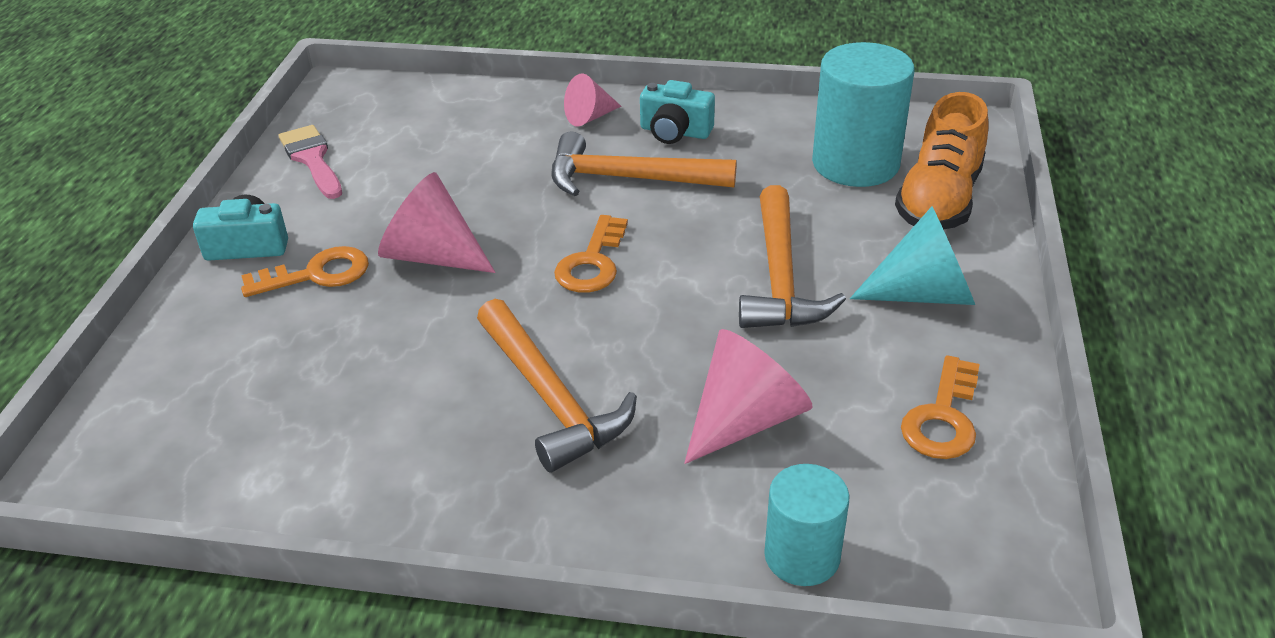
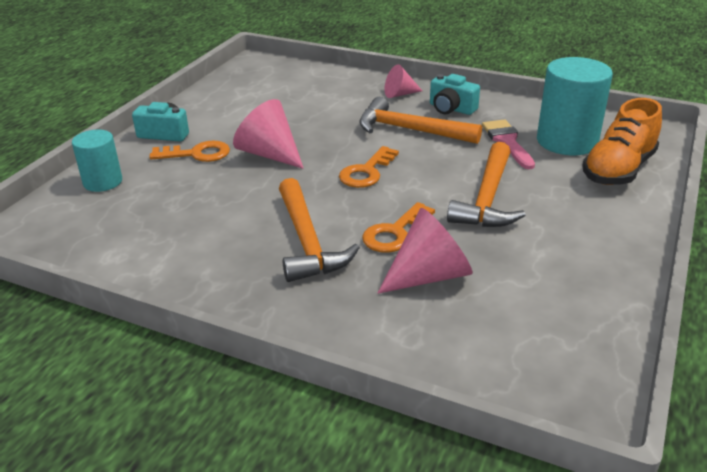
camera: 15 degrees right, 5 degrees down
pink brush [279,125,342,199] -> pink brush moved to [482,119,535,169]
turquoise cylinder [764,464,850,586] -> turquoise cylinder moved to [72,130,122,192]
turquoise cone [850,206,975,305] -> none
orange key [901,355,980,459] -> orange key moved to [362,202,435,253]

